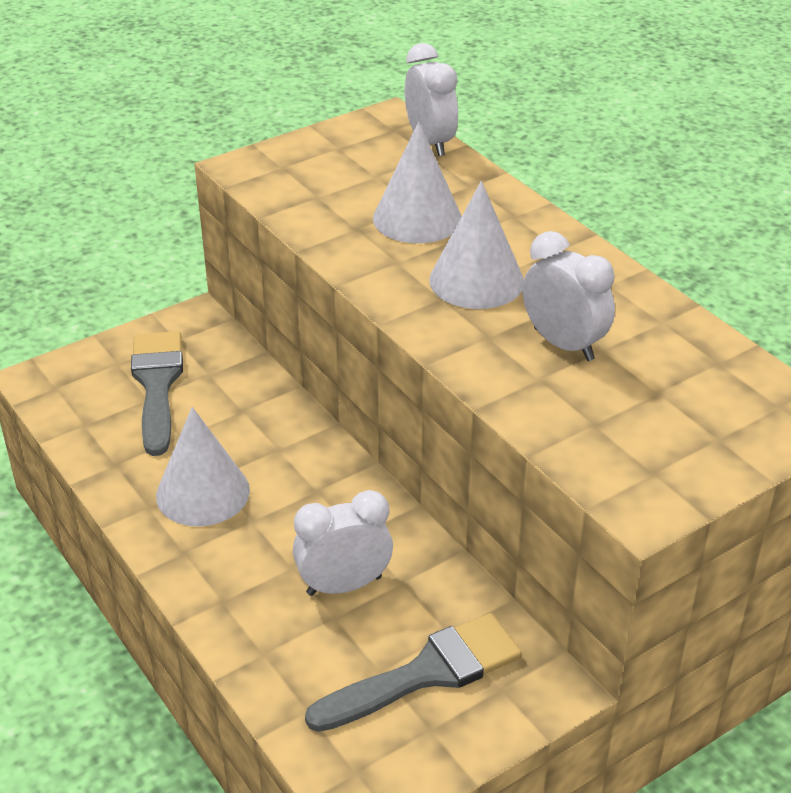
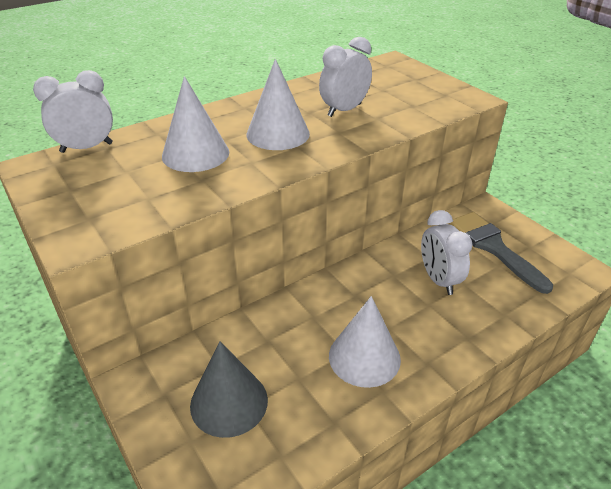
camera: 90 degrees left, 0 degrees up
grey brush [131,331,183,456] -> grey cone [190,341,268,438]

